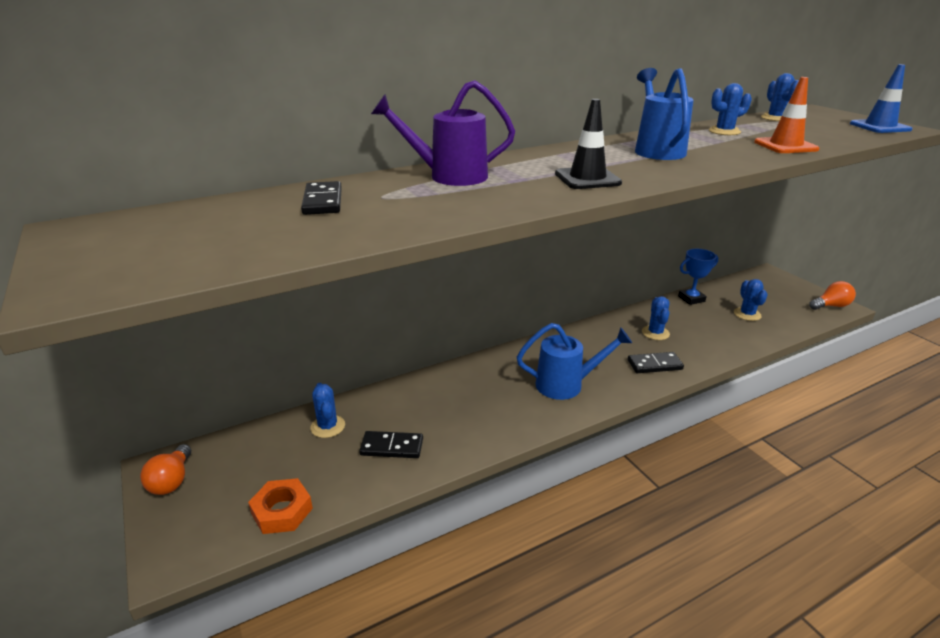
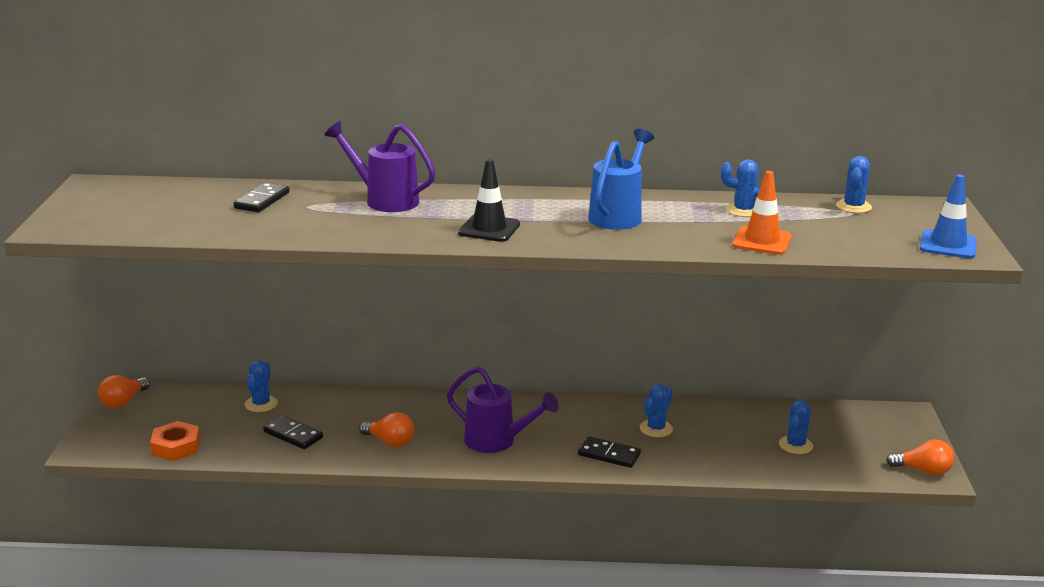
camera: 30 degrees right, 5 degrees down
blue watering can [517,323,632,400] -> purple watering can [447,366,559,453]
blue trophy [678,249,718,305] -> none
none -> orange light bulb [359,412,414,447]

